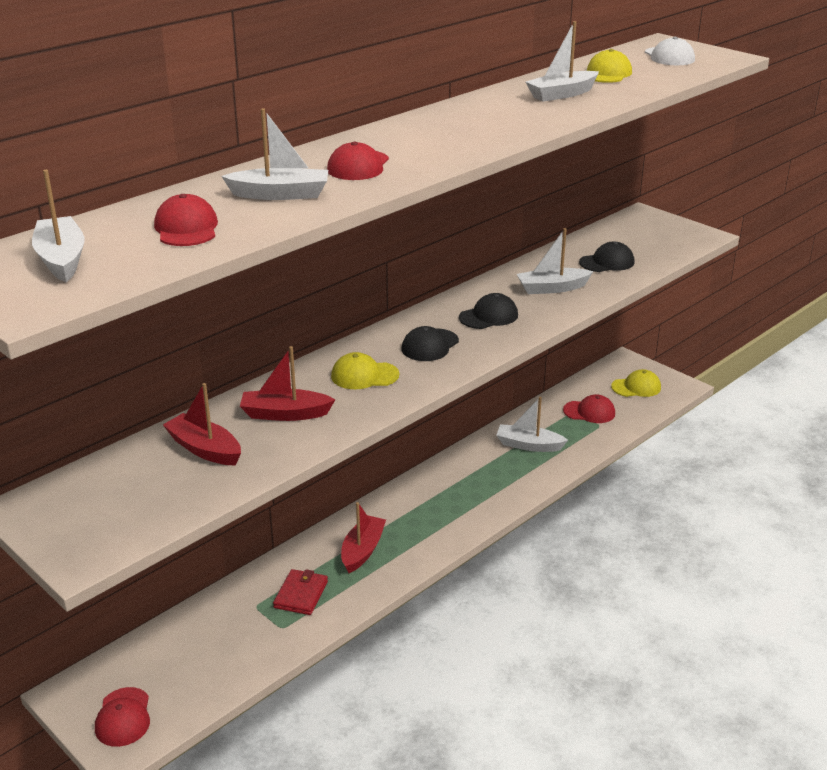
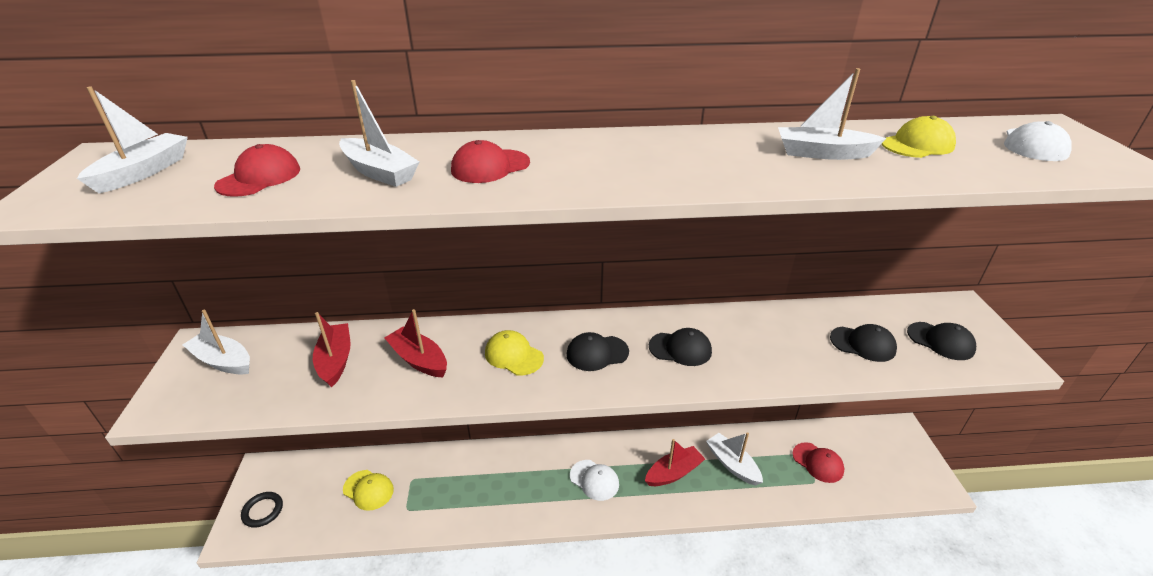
camera: 40 degrees right, 5 degrees up
red cap [95,687,150,747] -> black ring [241,492,283,528]
red wallet [273,569,328,615] -> none
red boat [341,502,386,573] -> red boat moved to [645,439,705,486]
white boat [517,228,593,294] -> white boat moved to [183,309,250,374]
yellow cap [611,369,661,397] -> yellow cap moved to [343,470,394,511]
none -> white cap [570,460,619,501]
none -> black cap [907,322,976,360]

